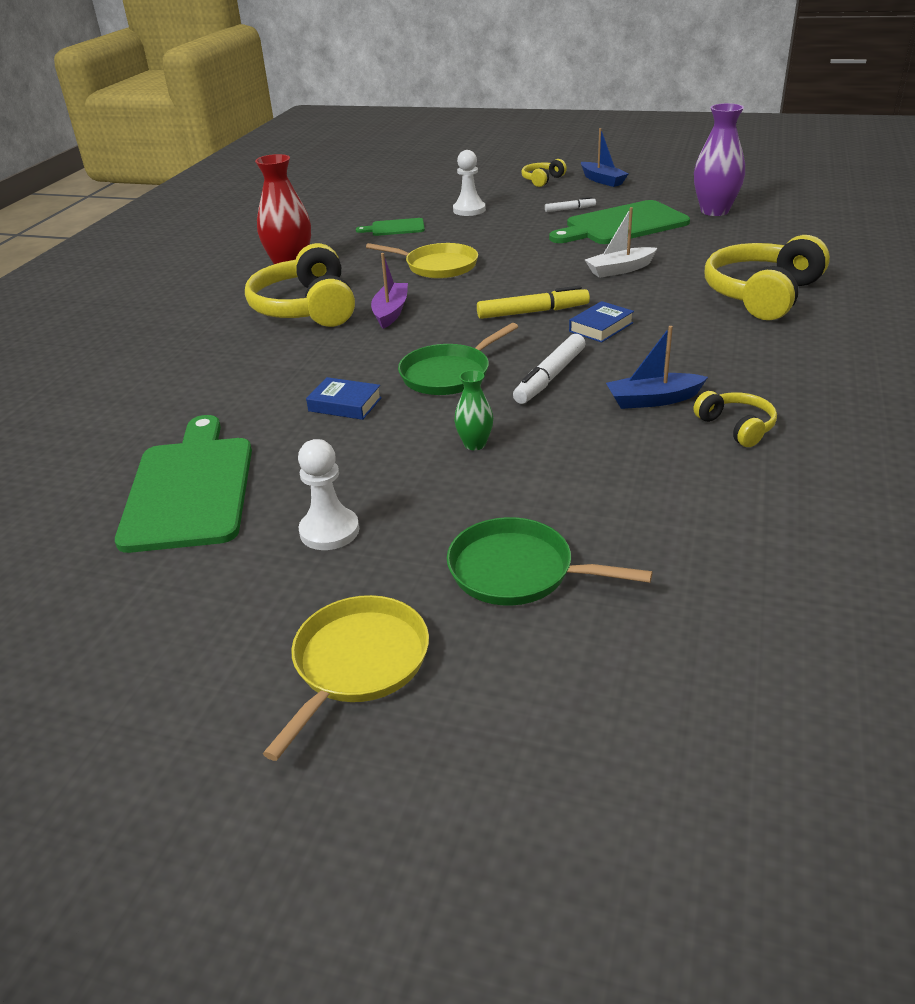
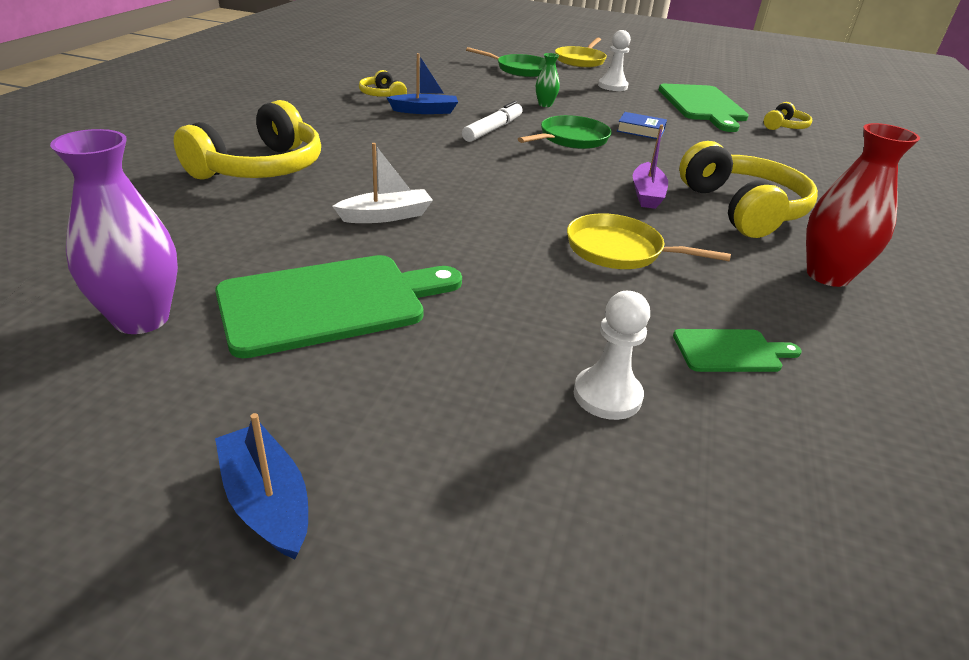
camera: 175 degrees right, 0 degrees up
yellow marker [477,286,590,319] -> none
yellow headphones [521,159,567,187] -> yellow headphones moved to [764,102,812,130]
white marker [545,197,596,212] -> none
blue book [569,301,634,343] -> none

